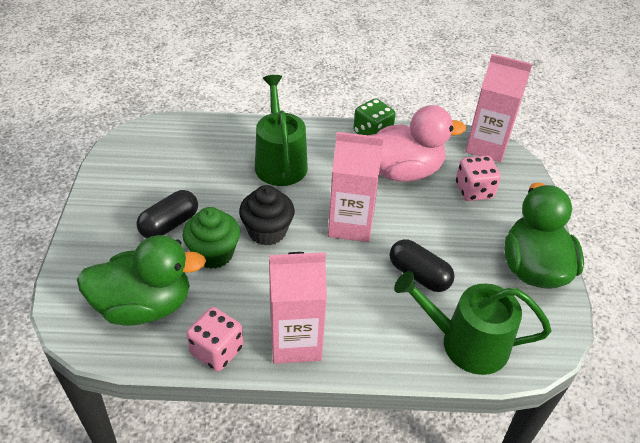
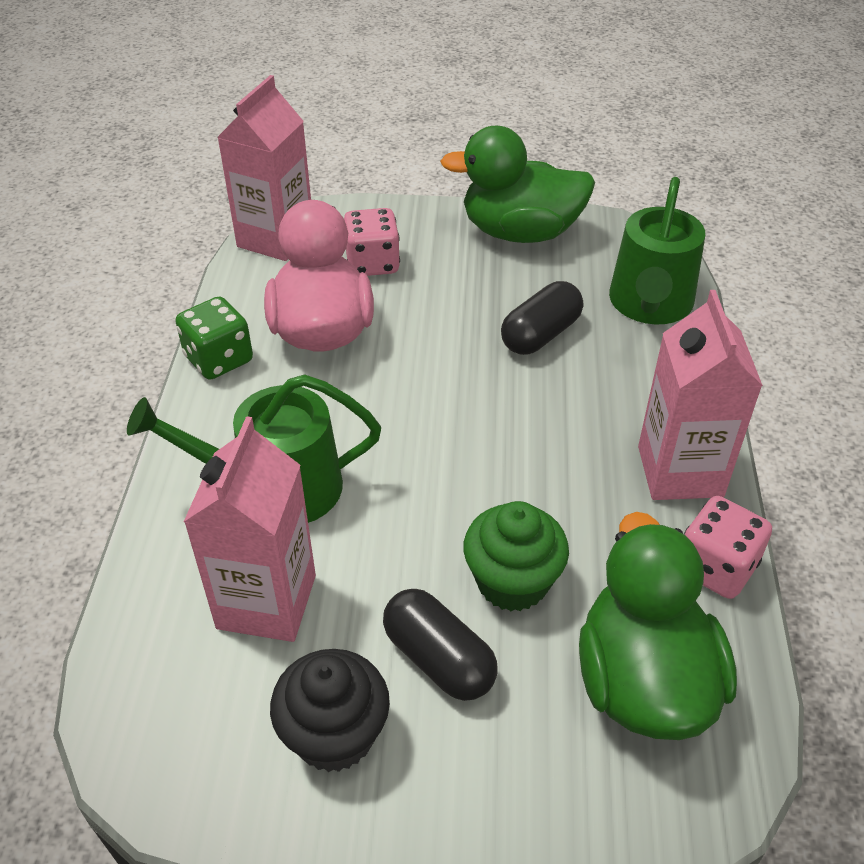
camera: 85 degrees left, 0 degrees up
black cupcake [239,185,295,246] -> black cupcake moved to [270,649,390,772]
pink carton [328,132,384,242] -> pink carton moved to [184,416,316,642]

